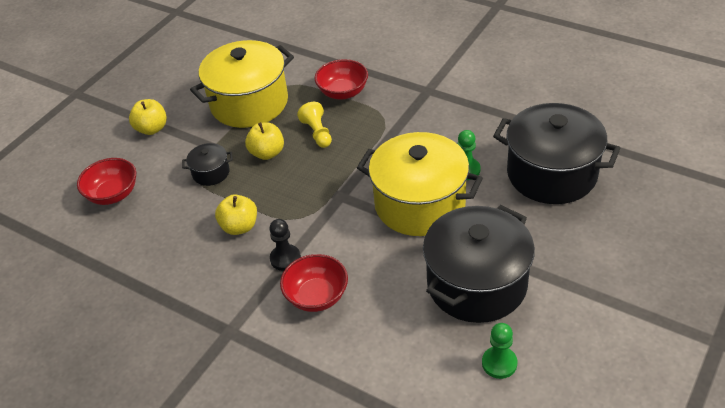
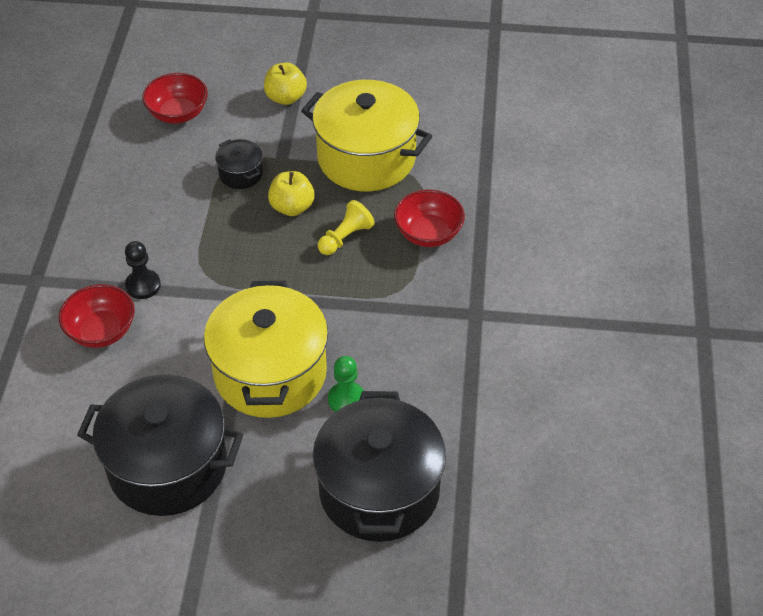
camera: 60 degrees right, 5 degrees up
yellow apple [215,194,257,235] -> none
green pawn [482,323,517,379] -> none

